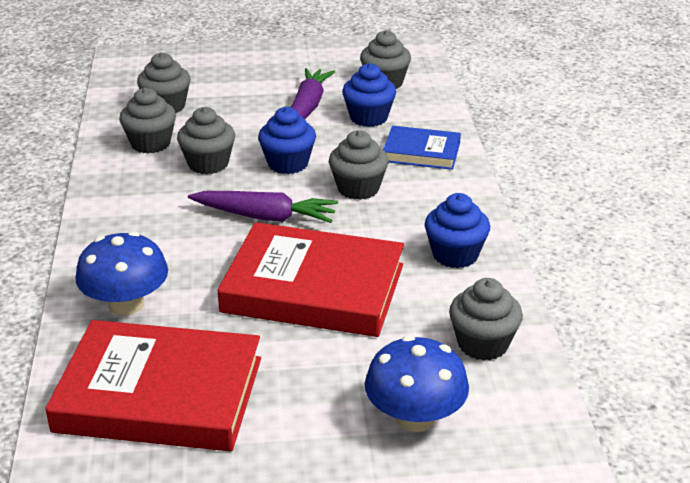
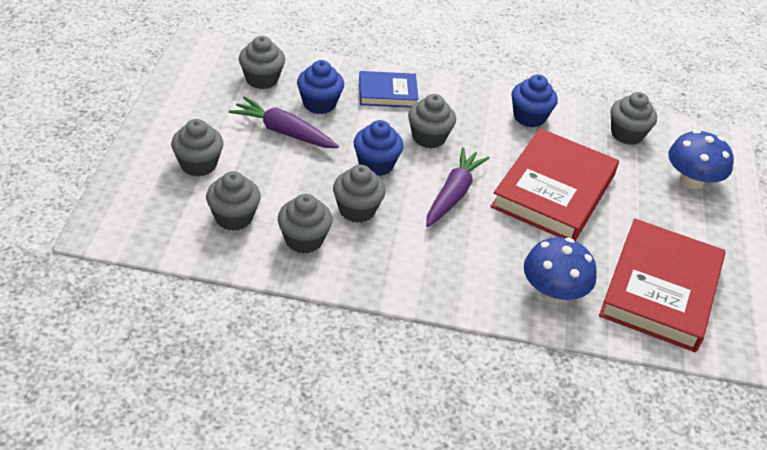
camera: 80 degrees left, 10 degrees up
blue book [383,126,461,170] -> blue book turned 60 degrees clockwise [359,71,419,108]
none -> grey cupcake [171,119,224,177]

